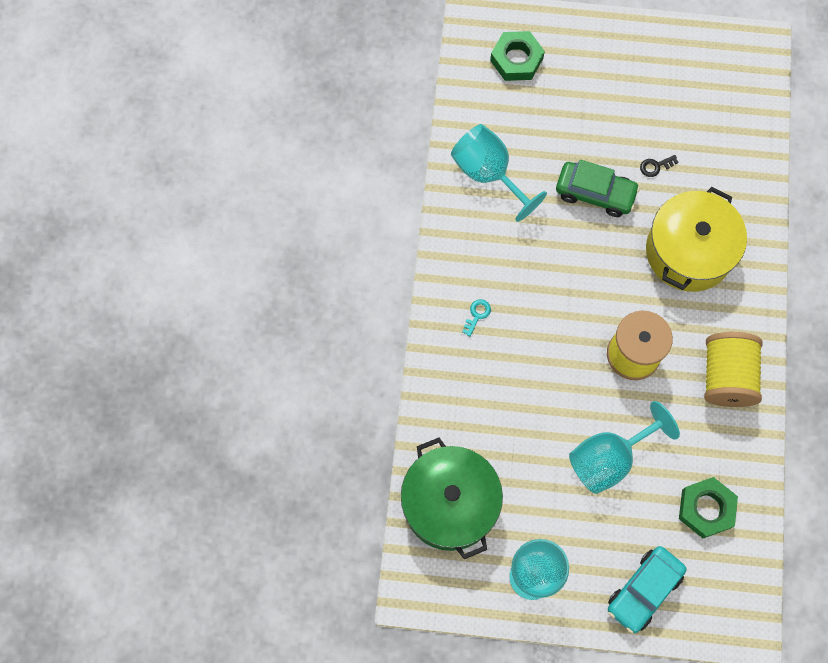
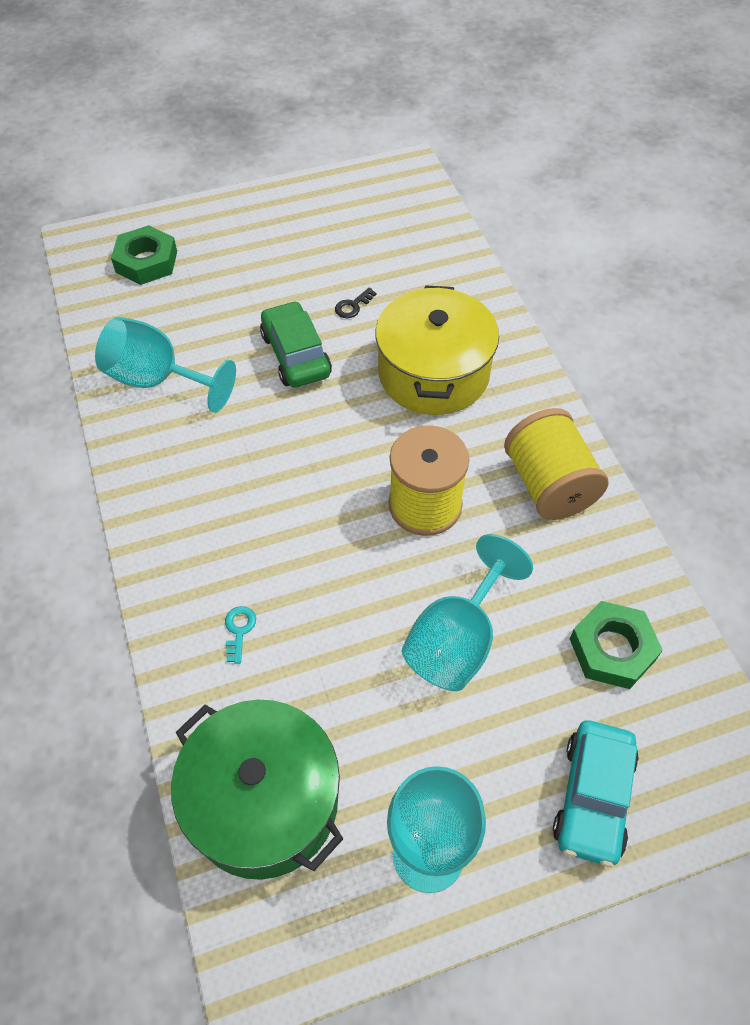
camera: 25 degrees left, 15 degrees down
turquoise key [462,299,491,337] -> turquoise key moved to [225,606,256,664]
green car [556,160,640,217] -> green car turned 105 degrees counterclockwise [260,301,332,388]

